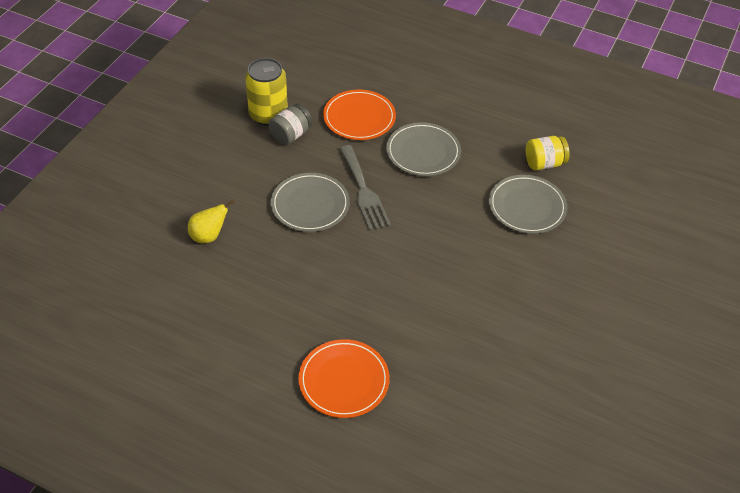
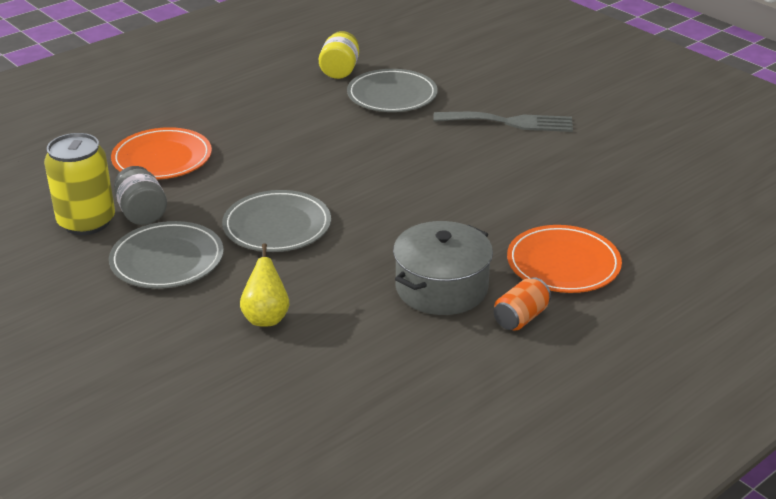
camera: 65 degrees left, 15 degrees down
grey fork [339,145,391,231] -> grey fork moved to [433,112,573,132]
grey plate [386,122,461,176] -> grey plate moved to [109,221,224,289]
none -> grey pot [393,221,493,315]
none -> orange can [494,277,551,331]

